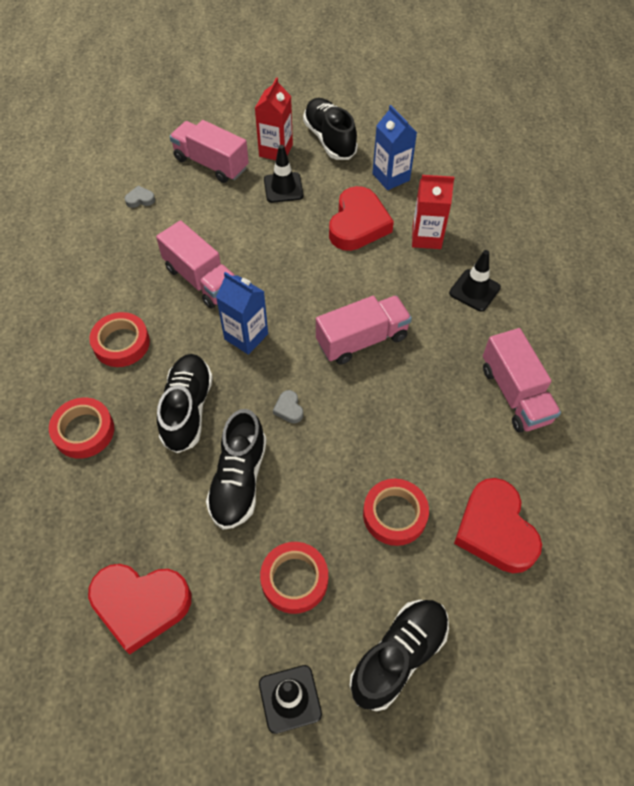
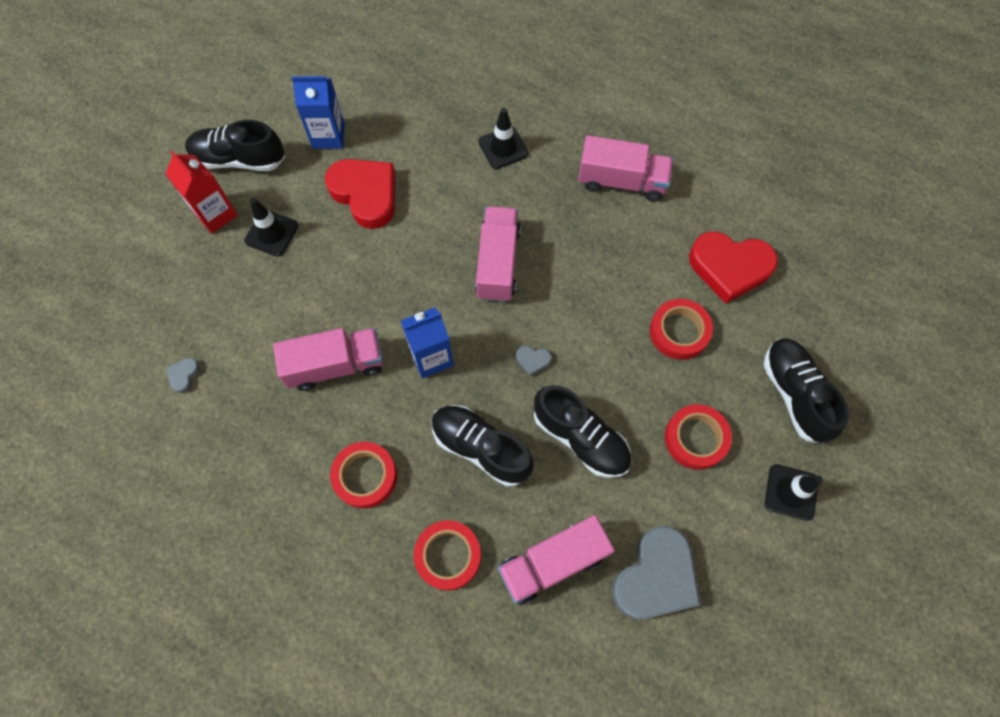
camera: 60 degrees left, 10 degrees up
red heart [88,564,191,654] -> grey heart [612,526,701,619]
pink truck [169,120,249,183] -> pink truck moved to [498,515,615,605]
red carton [412,175,455,249] -> none

